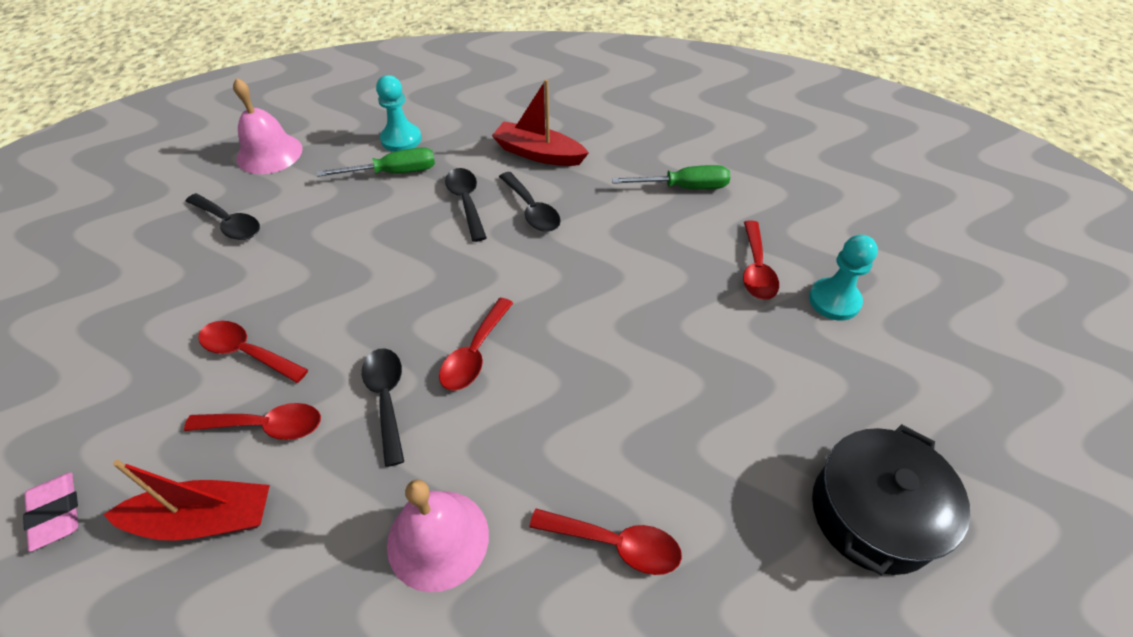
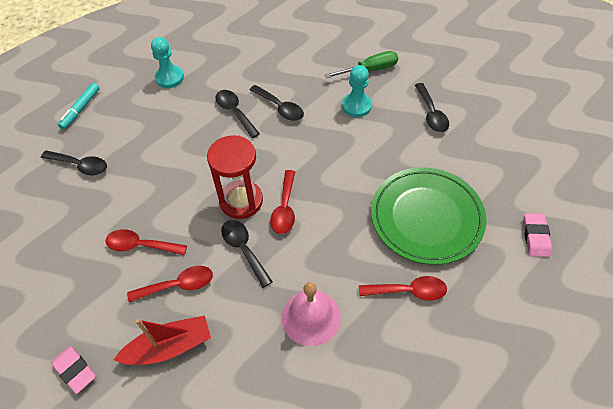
camera: 15 degrees left, 5 degrees up
pink bell [233,78,303,174] -> turquoise marker [58,83,100,130]
green screwdriver [317,147,435,177] -> none
red boat [492,79,589,166] -> none
red spoon [743,220,779,300] -> black spoon [415,83,449,132]
turquoise pawn [809,235,878,321] -> turquoise pawn moved to [342,65,372,117]
black pot [812,424,971,575] -> pink eraser [523,213,552,257]
none -> red hourglass [207,135,263,219]
none -> green plate [371,167,486,265]

